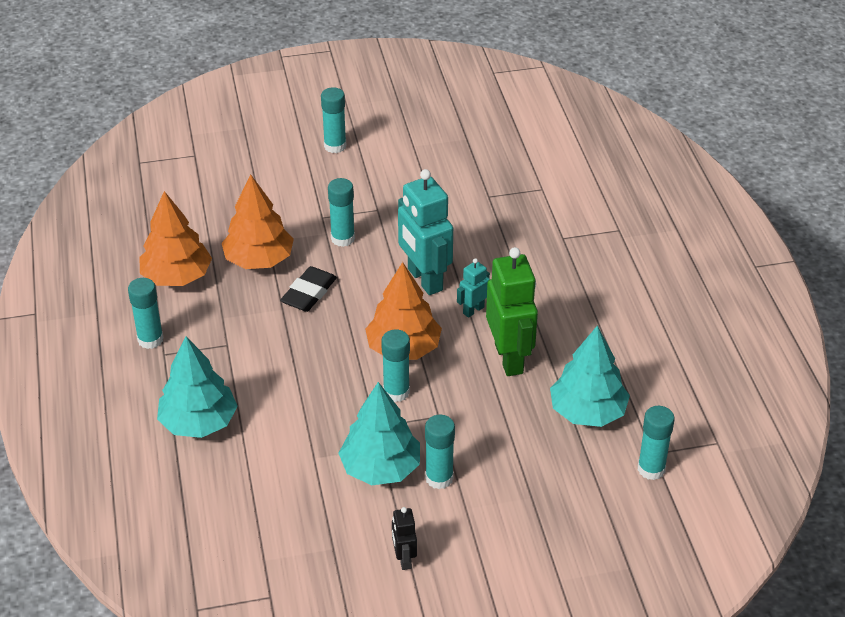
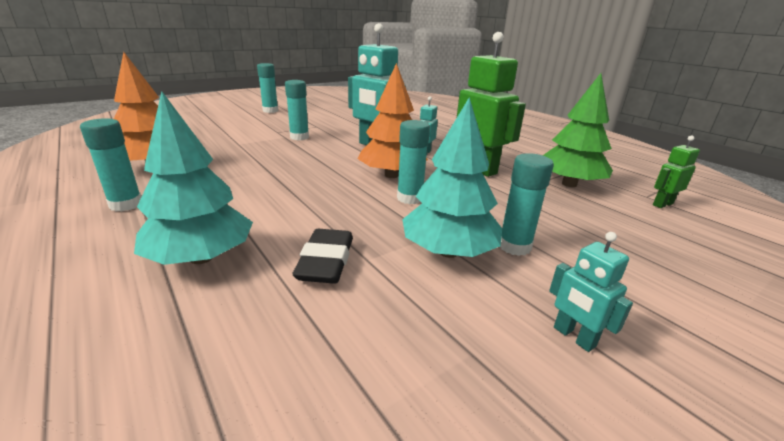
camera: 25 degrees left, 15 degrees down
orange tree [222,175,294,269] -> none
black eraser [280,266,337,312] -> black eraser moved to [293,229,353,284]
black robot [392,507,417,570] -> turquoise robot [549,232,633,352]
turquoise tree [550,325,630,427] -> green tree [543,73,613,187]
turquoise glue stick [638,406,675,480] -> green robot [653,135,700,208]

